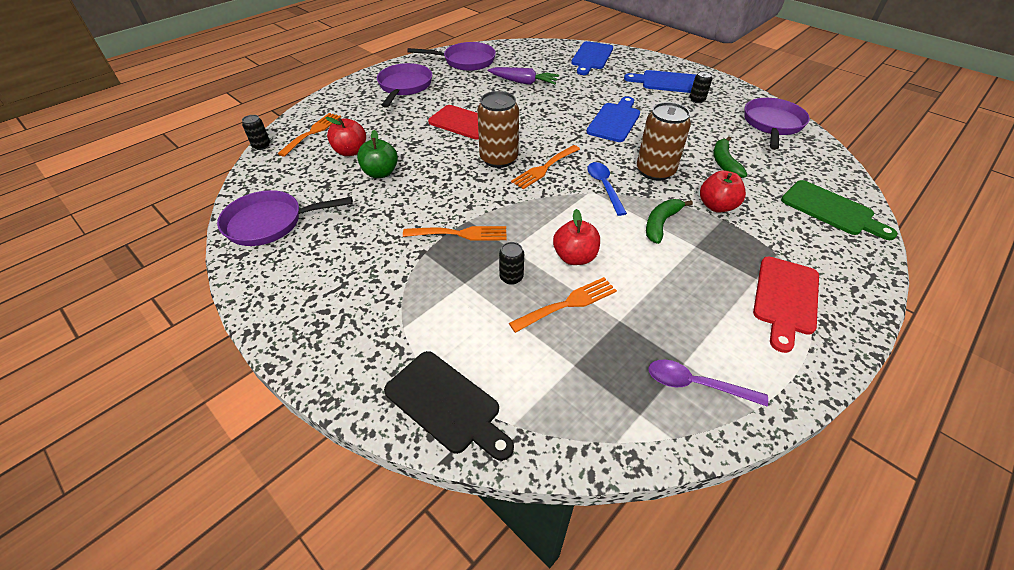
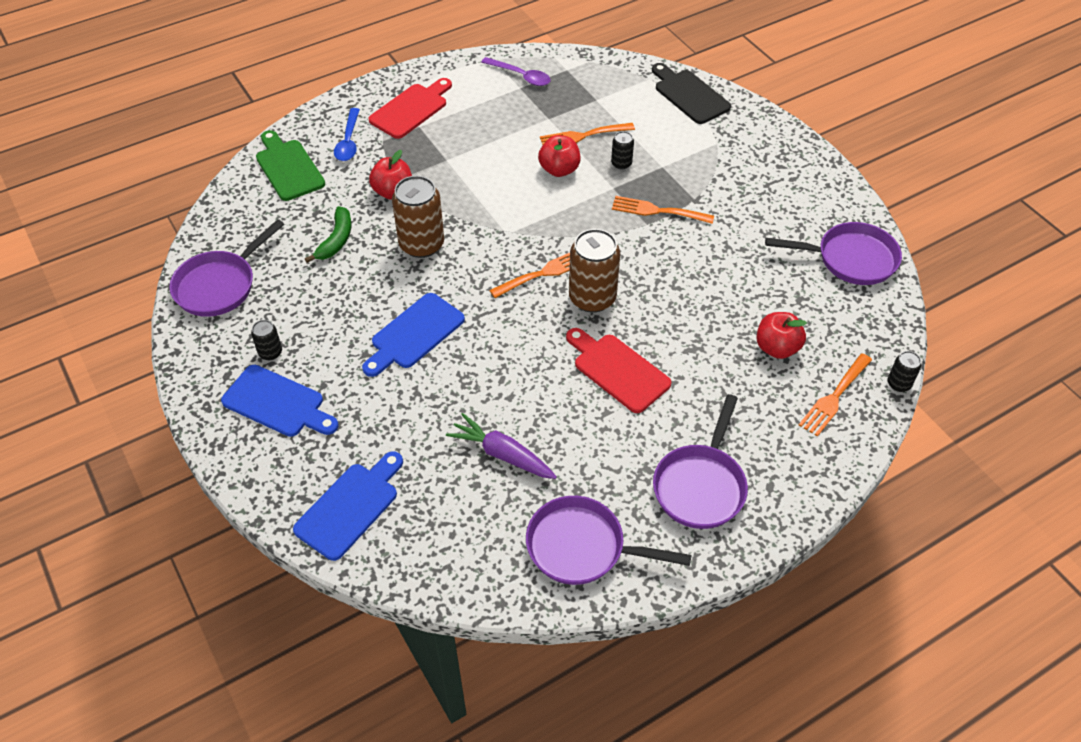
camera: 165 degrees left, 5 degrees up
green apple [357,130,398,178] -> none
blue spoon [587,162,627,216] -> blue spoon moved to [334,108,360,161]
green banana [646,199,693,244] -> none

